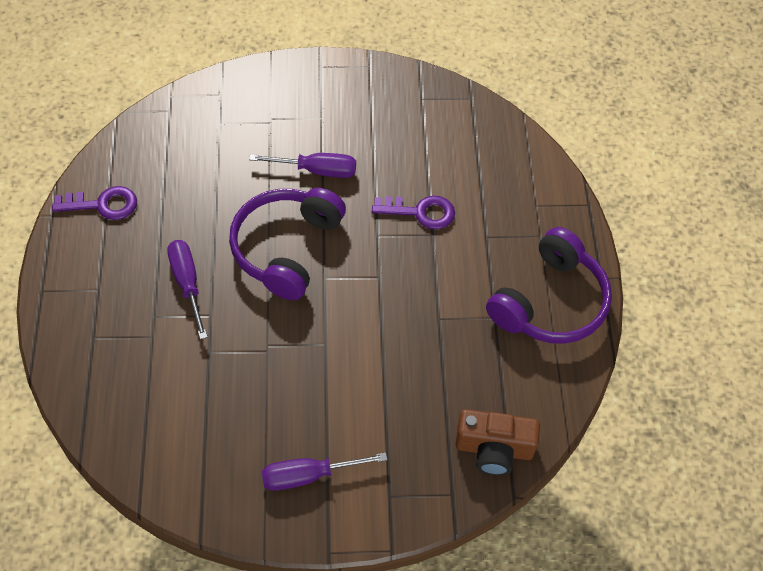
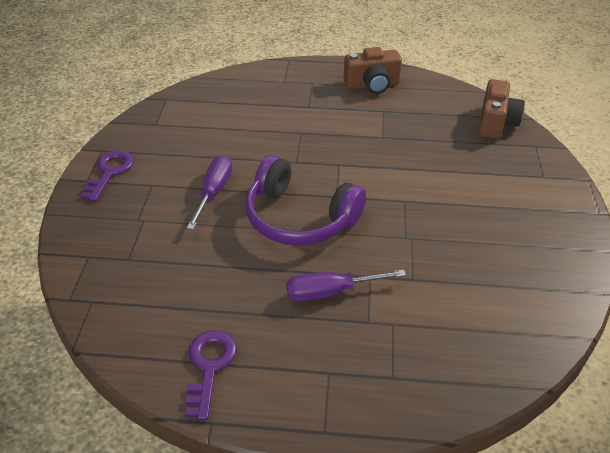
camera: 80 degrees left, 15 degrees down
purple screwdriver [262,453,388,491] -> none
purple key [372,196,455,229] -> purple key moved to [81,150,134,202]
purple headphones [486,227,612,344] -> brown camera [344,47,402,94]

